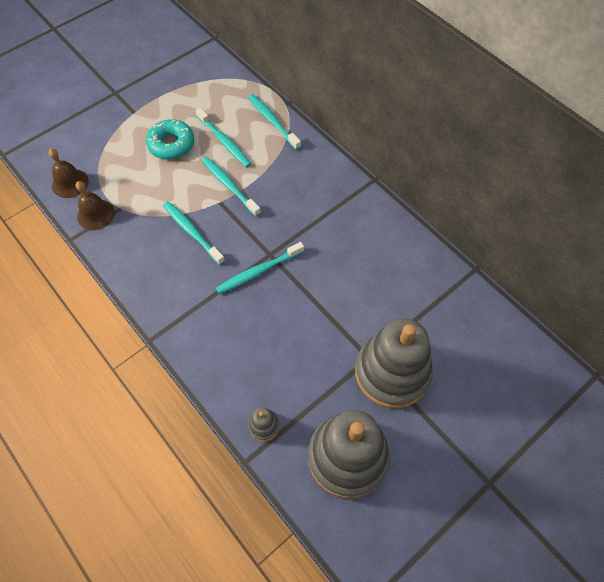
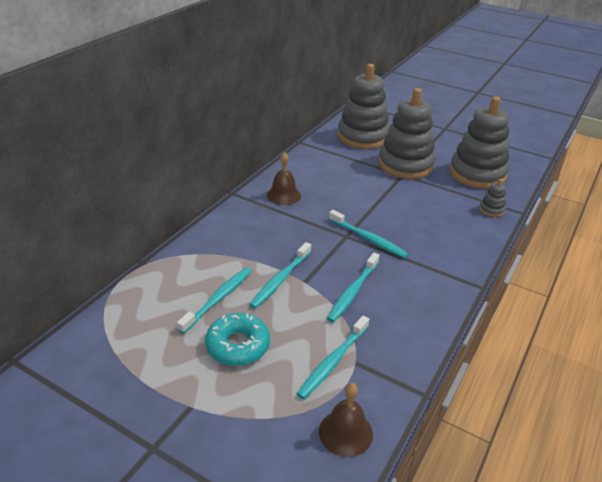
camera: 110 degrees left, 25 degrees down
brown bell [76,181,115,230] -> brown bell moved to [267,152,301,205]
turquoise toothbrush [248,94,301,150] -> turquoise toothbrush moved to [297,315,369,399]
none -> grey stacking toy [338,64,390,149]

